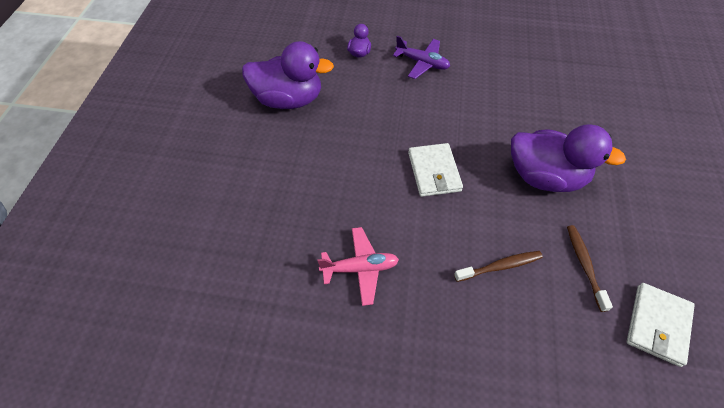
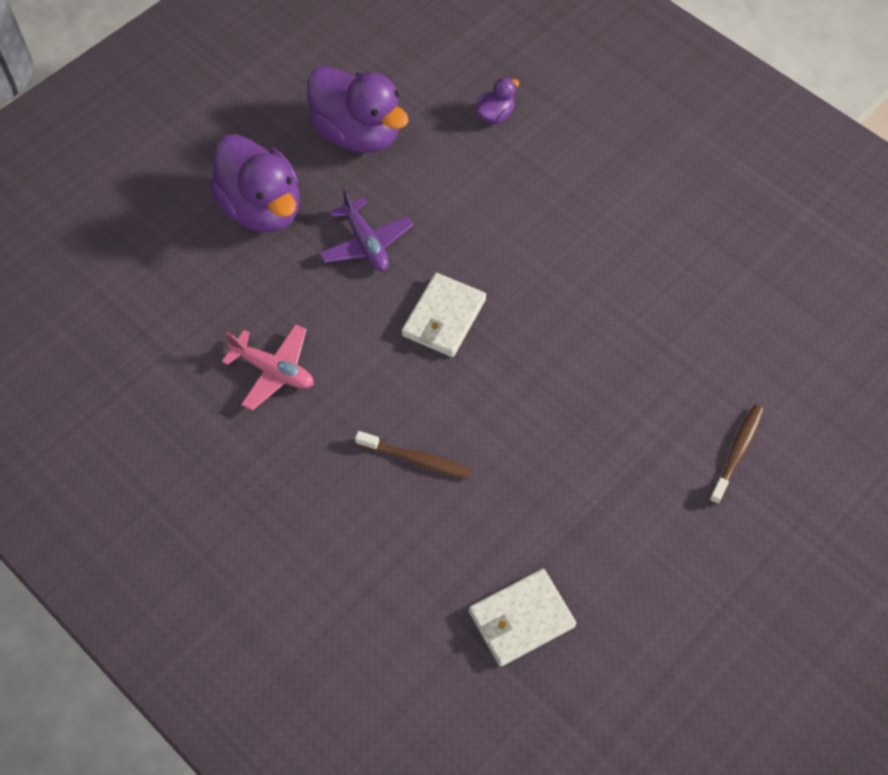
camera: 35 degrees right, 5 degrees up
purple plane [393,36,450,79] -> purple plane moved to [319,189,413,271]
purple duck [511,124,626,192] -> purple duck moved to [209,134,300,232]
brown toothbrush [567,225,613,312] -> brown toothbrush moved to [709,405,764,505]

